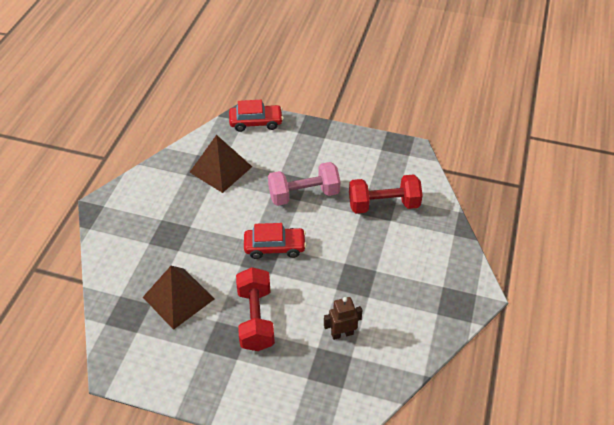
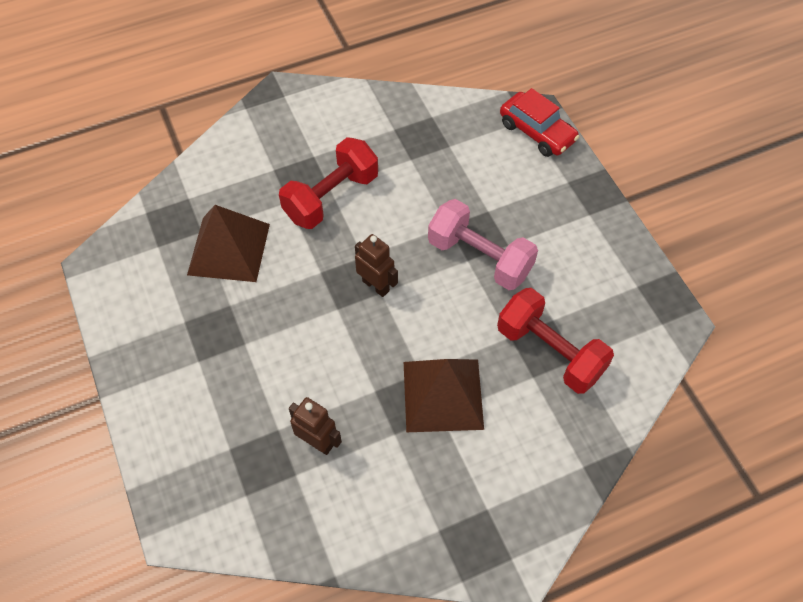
camera: 50 degrees right, 10 degrees up
brown pyramid [190,135,252,193] -> brown pyramid moved to [404,359,484,432]
red dumbbell [236,267,275,351] -> red dumbbell moved to [279,137,378,229]
red car [244,223,306,259] -> brown robot [355,234,398,297]

